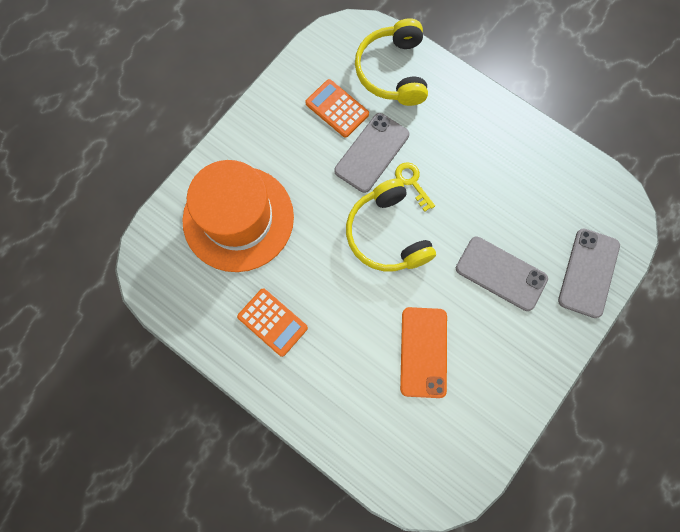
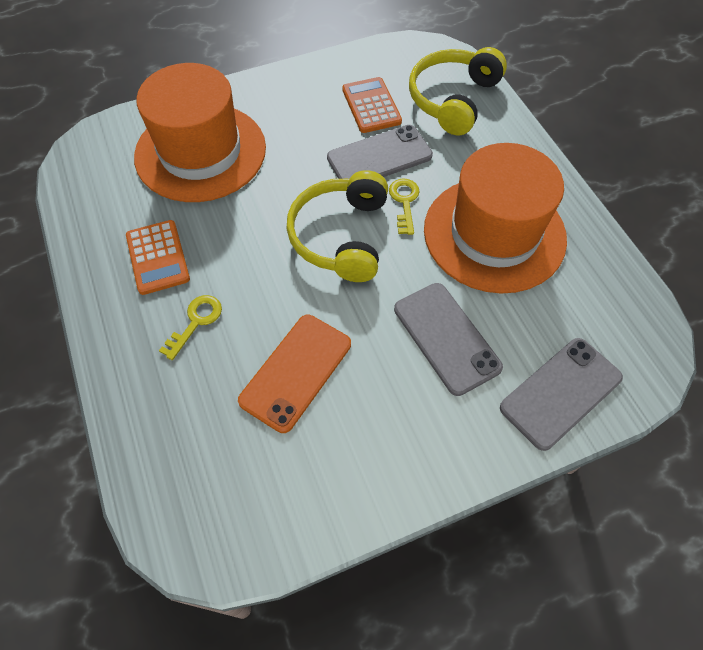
camera: 30 degrees right, 15 degrees down
none -> yellow key [159,295,222,360]
none -> orange hat [424,143,567,294]

